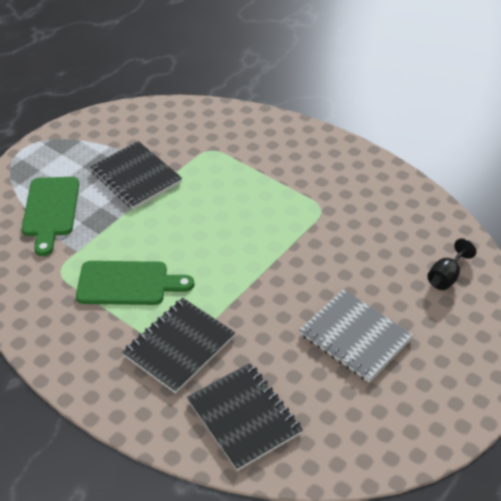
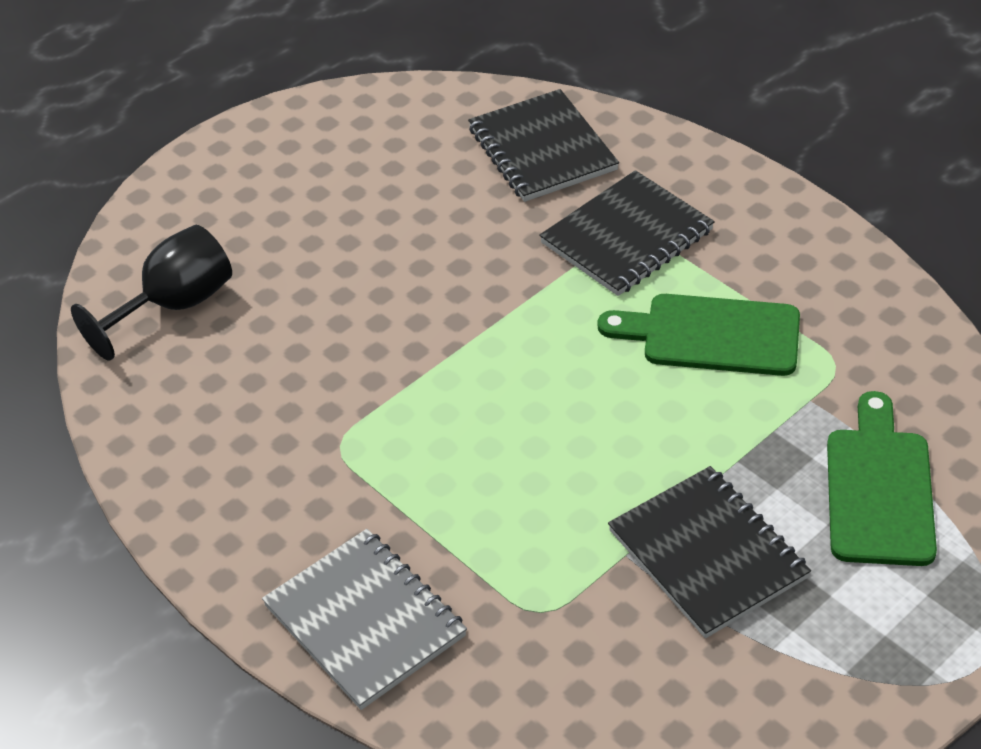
camera: 170 degrees left, 0 degrees up
grey notebook [299,289,413,382] -> grey notebook moved to [262,529,467,710]
black goblet [427,238,476,290] -> black goblet [71,225,232,361], size x1.58

